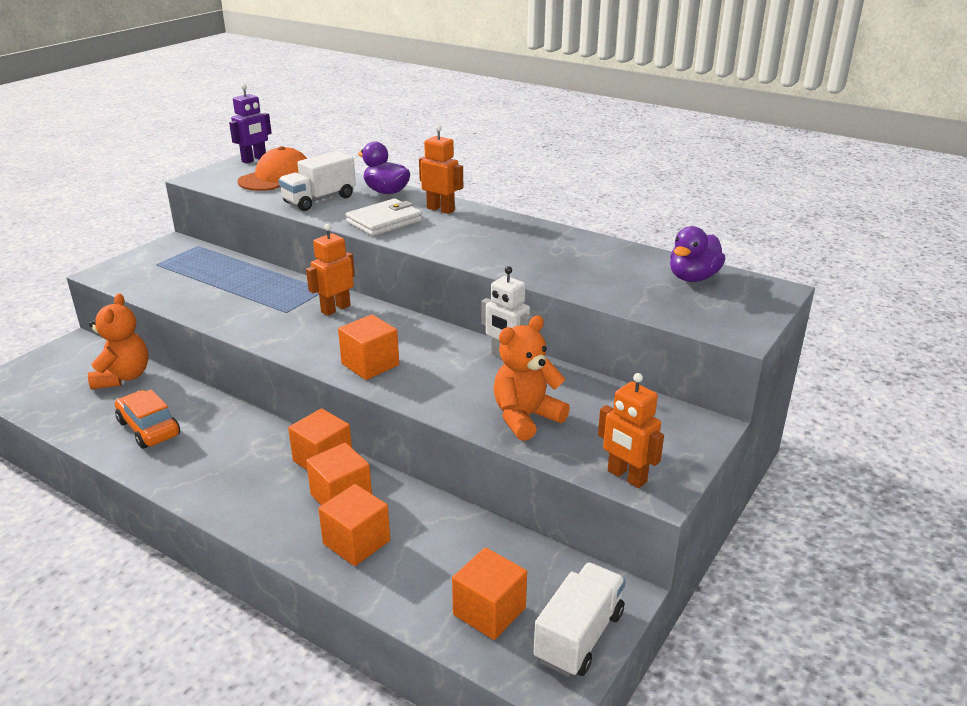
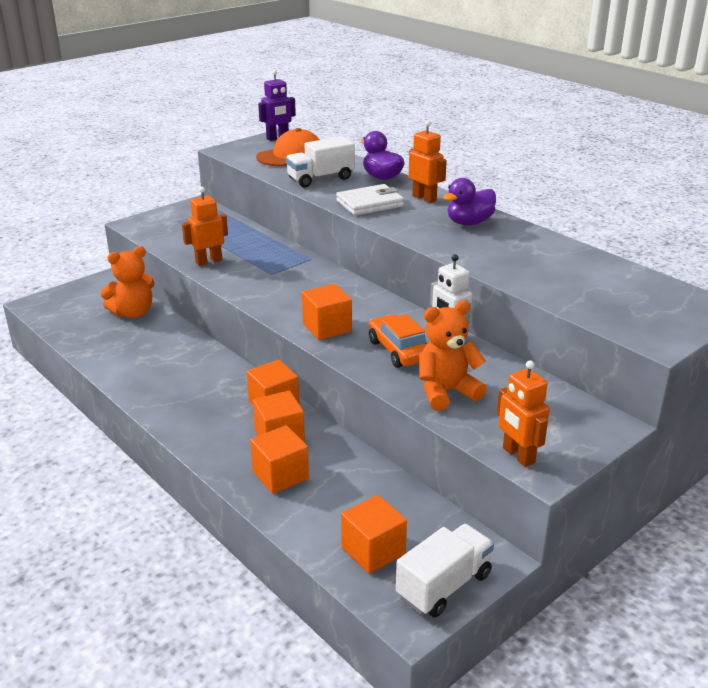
camera: 15 degrees right, 0 degrees up
orange teddy bear [88,293,148,389] -> orange teddy bear turned 45 degrees clockwise [100,246,155,318]
orange car [115,390,180,449] -> orange car moved to [369,314,427,368]
orange robot [306,224,355,316] -> orange robot moved to [182,187,228,266]
purple duck [670,226,725,282] -> purple duck moved to [443,178,496,225]

